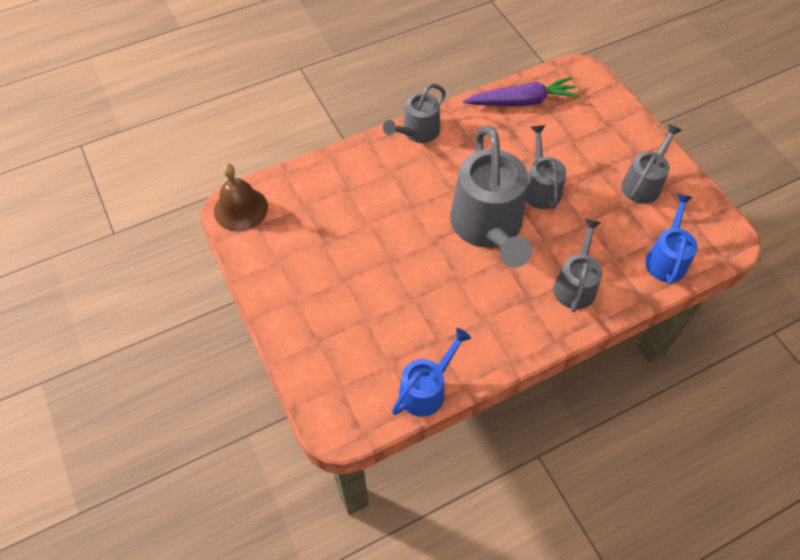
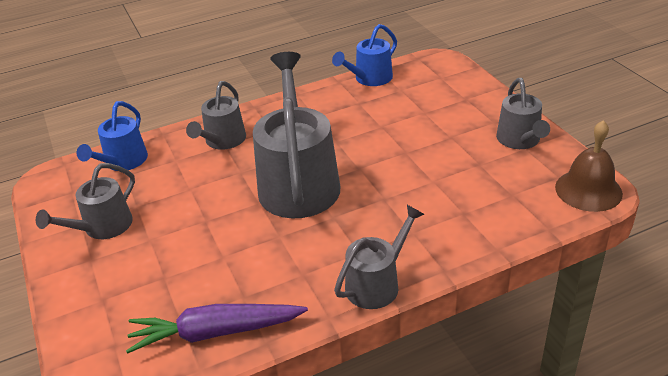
camera: 175 degrees left, 20 degrees down
grey watering can [526,125,566,209] -> grey watering can moved to [496,78,550,149]

